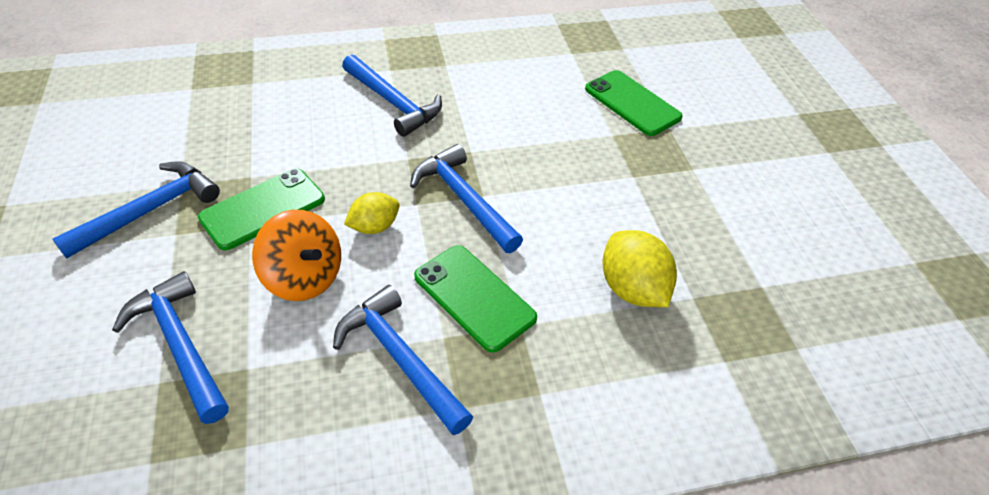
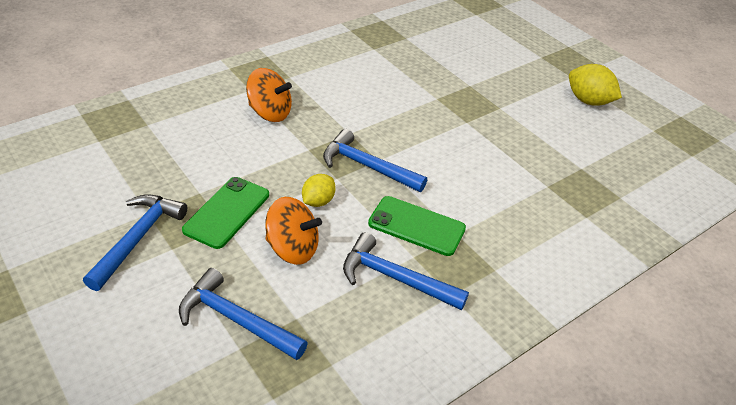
camera: 25 degrees left, 5 degrees down
blue hammer [342,54,442,137] -> orange spinning top [246,68,292,122]
green phone [585,70,683,136] -> none
yellow lemon [602,230,677,307] -> yellow lemon moved to [569,64,622,106]

